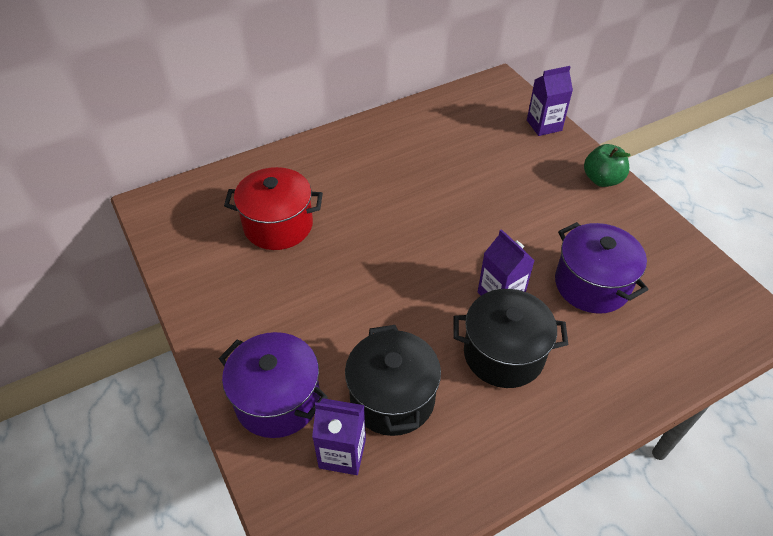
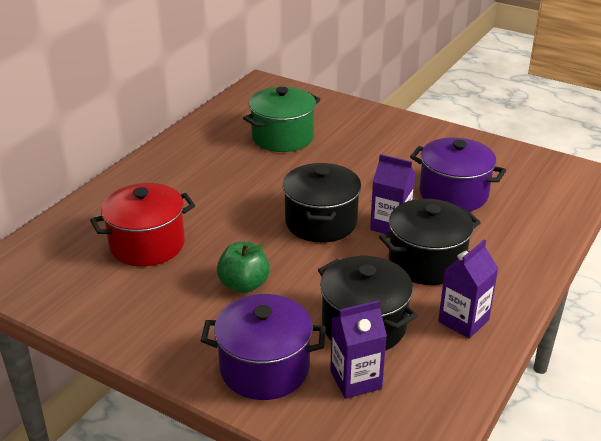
camera: 30 degrees left, 15 degrees down
purple carton [527,66,573,136] -> purple carton moved to [438,240,499,338]
green apple [584,144,631,187] -> green apple moved to [217,242,270,293]
none -> green pot [243,87,320,152]
none -> black pot [282,163,361,243]

